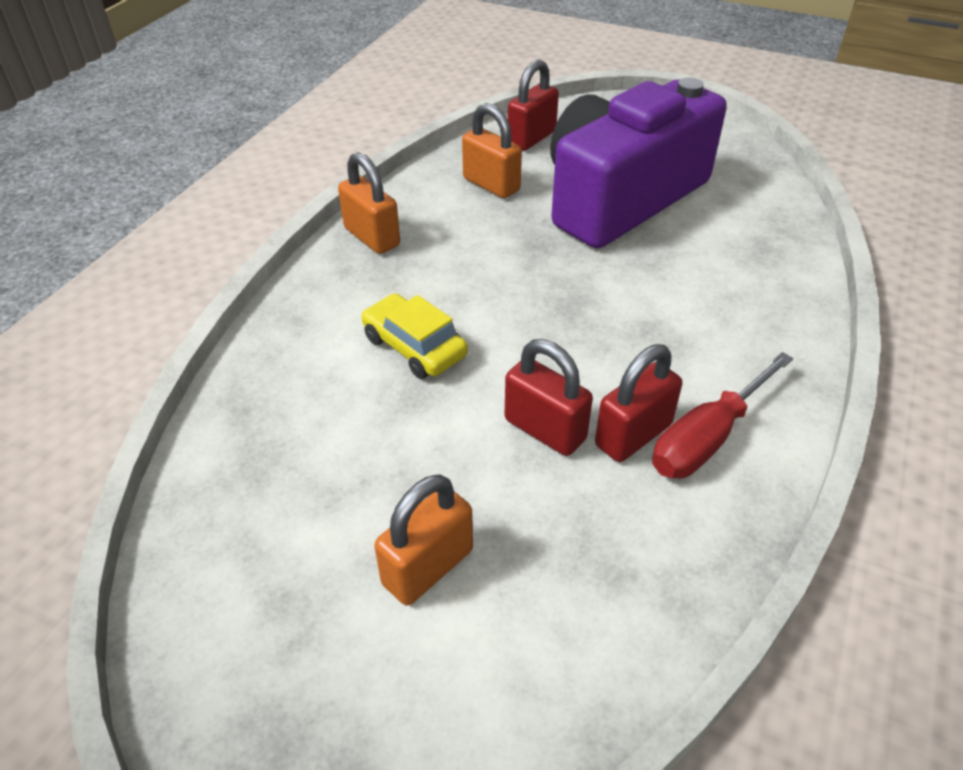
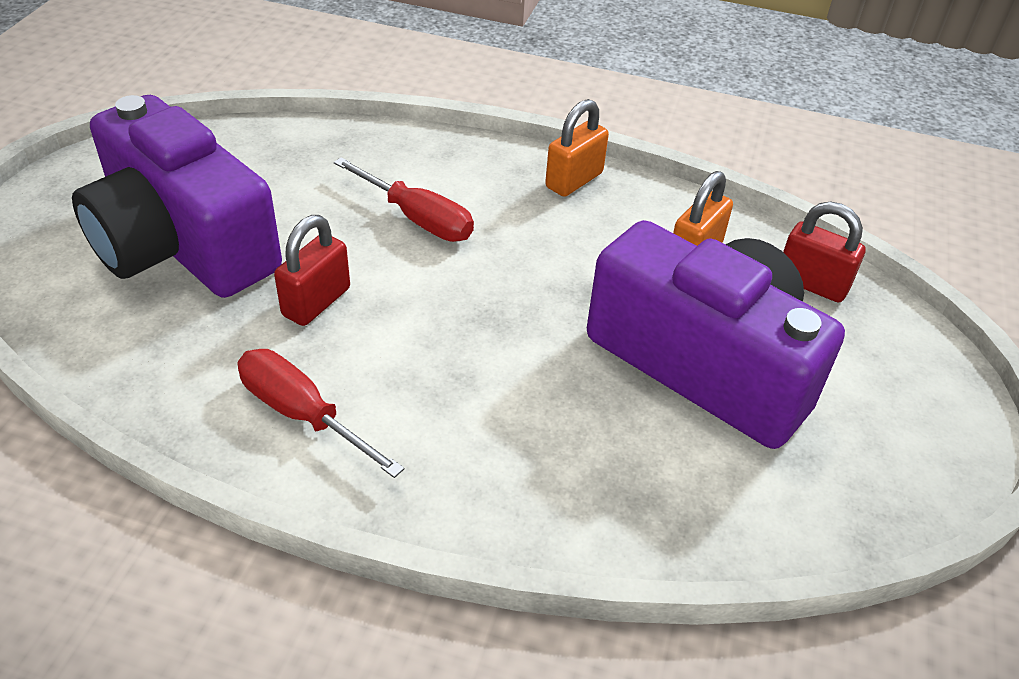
camera: 80 degrees right, 0 degrees up
yellow car [362,293,468,379] -> red screwdriver [334,157,474,242]
orange padlock [374,475,473,605] -> purple camera [72,95,282,298]
red padlock [595,344,682,462] -> none

